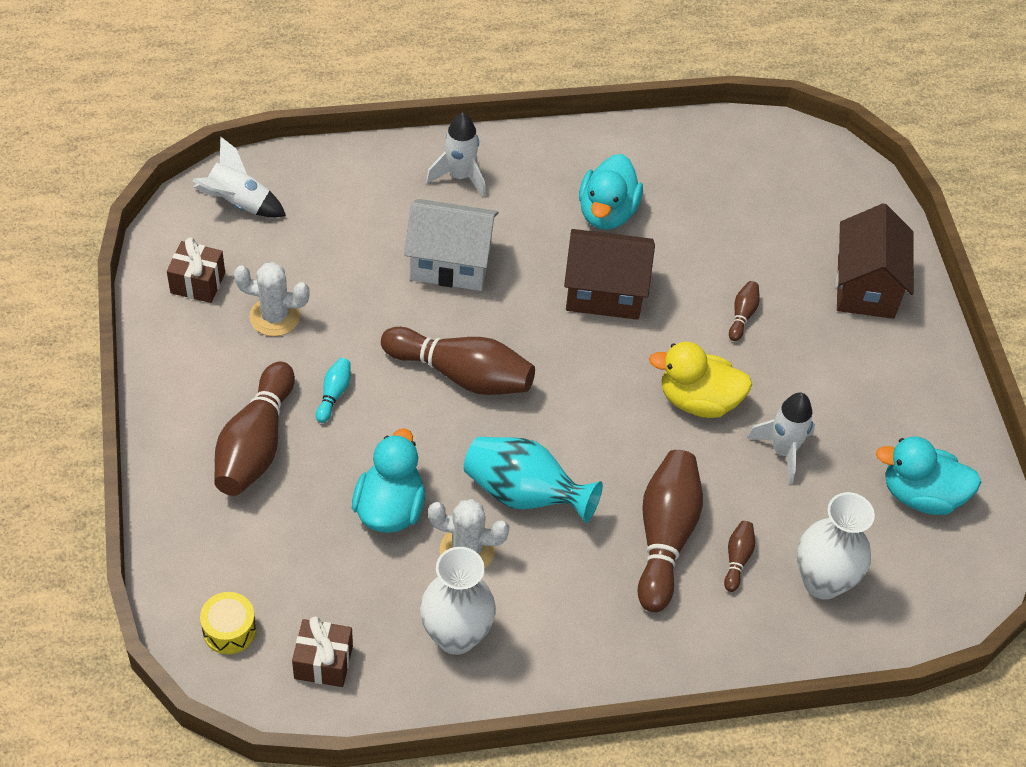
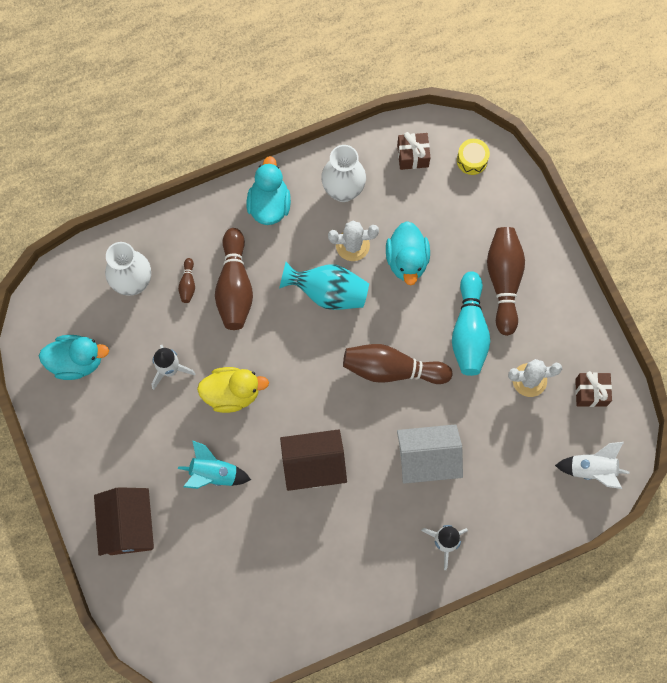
camera: 170 degrees right, 20 degrees up
turquoise bowling pin [316,358,351,423] -> turquoise bowling pin [452,271,490,376], size x2.26
turquoise duck [579,154,643,230] -> turquoise duck moved to [247,156,291,225]
brown bowling pin [729,281,760,341] -> turquoise rocket [178,440,251,489]

